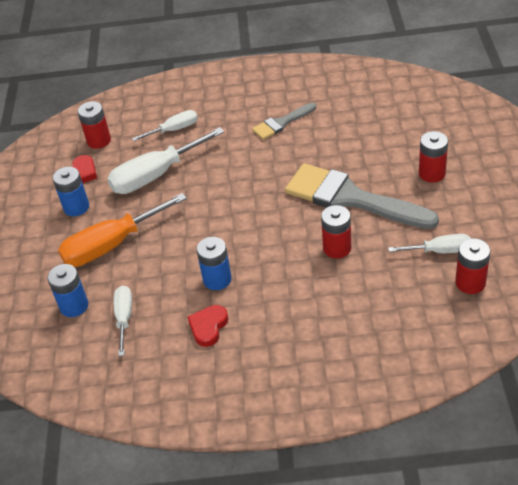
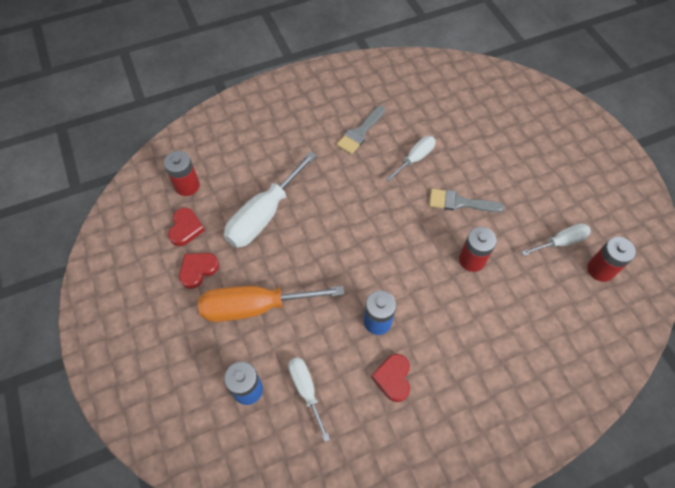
camera: 25 degrees left, 15 degrees up
blue battery [53,167,89,216] -> red heart [179,253,219,289]
orange screwdriver [58,193,187,267] -> orange screwdriver turned 45 degrees clockwise [198,286,344,322]
white screwdriver [132,110,198,141] -> white screwdriver moved to [386,136,436,182]
grey brush [285,163,439,229] -> grey brush [429,189,504,212], size x0.51
red battery [419,131,448,182] -> none

